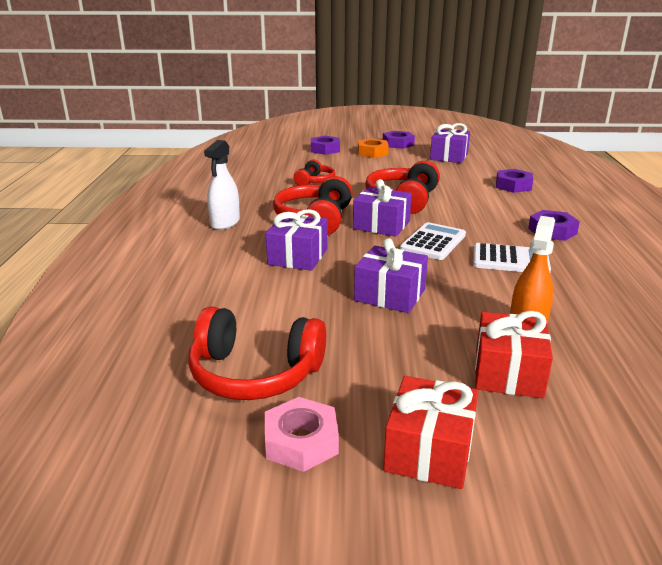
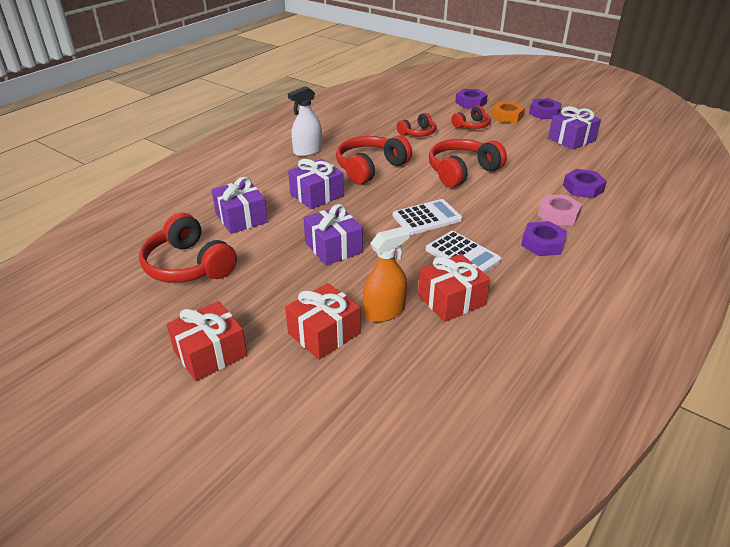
camera: 35 degrees right, 10 degrees up
pink nut [265,397,339,472] -> pink nut moved to [538,195,582,225]
purple gift [353,179,412,237] -> purple gift moved to [212,177,268,234]
none -> red gift [418,254,490,322]
none -> red headphones [451,106,491,129]

